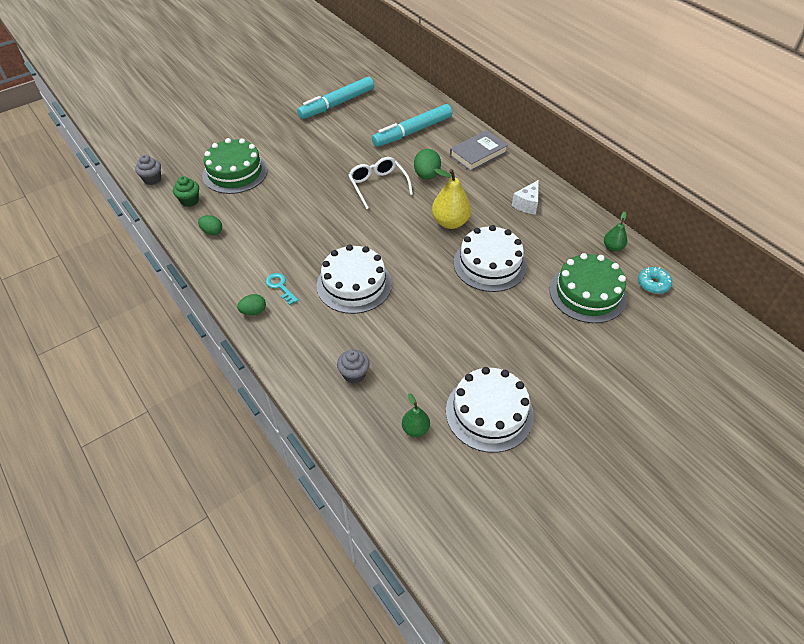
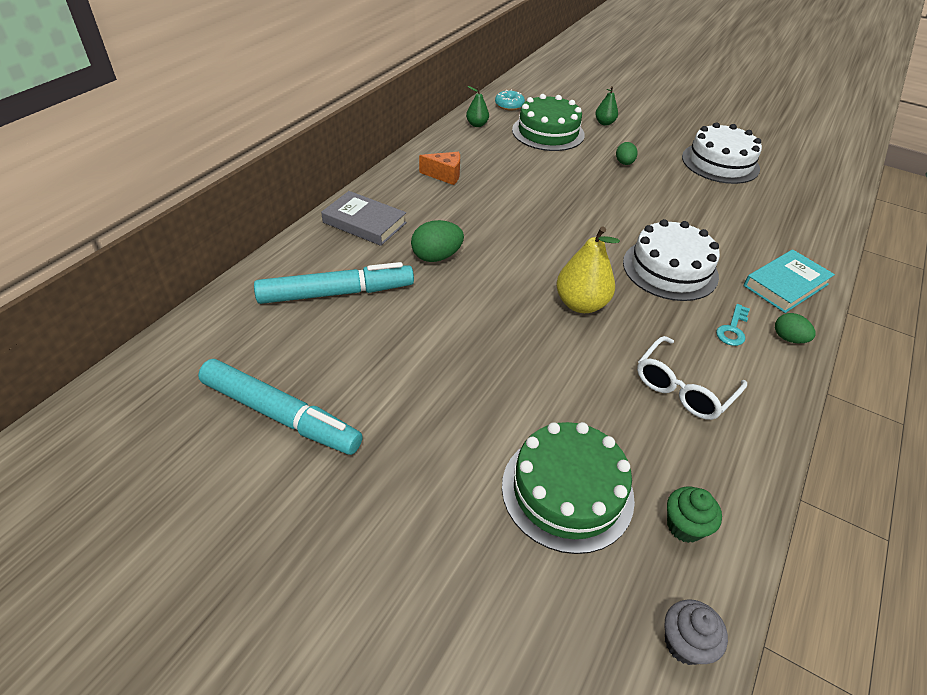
camera: 115 degrees left, 5 degrees down
green egg [198,215,222,235] -> green egg moved to [616,142,638,165]
grey cupcake [337,349,370,383] -> none
white glasses [348,157,413,209] -> white glasses moved to [637,336,747,420]
turquoise marker [372,104,452,147] -> turquoise marker turned 45 degrees counterclockwise [254,262,414,304]
green pear [402,393,430,437] -> green pear moved to [595,86,618,125]
yellow pear [432,168,471,229] -> yellow pear moved to [556,227,620,313]
white cake [454,225,527,292] -> none
white cheese [512,180,539,215] -> orange cheese [419,152,460,185]
none -> turquoise book [744,249,835,313]

